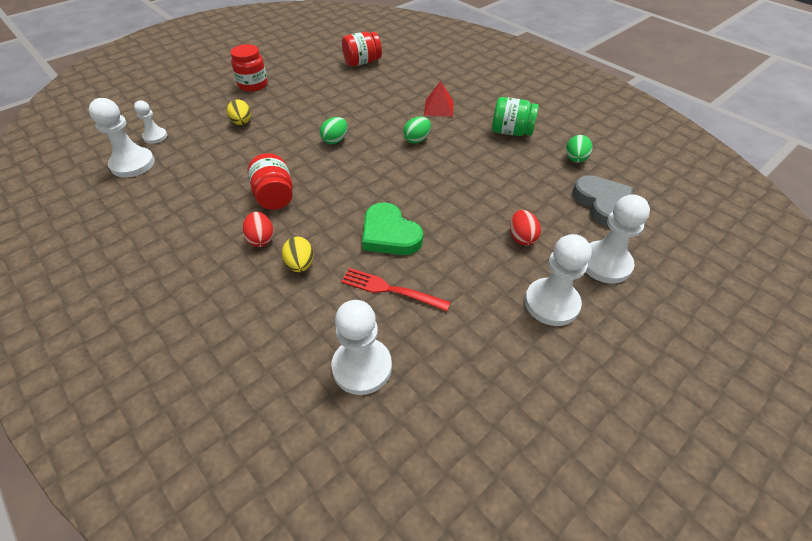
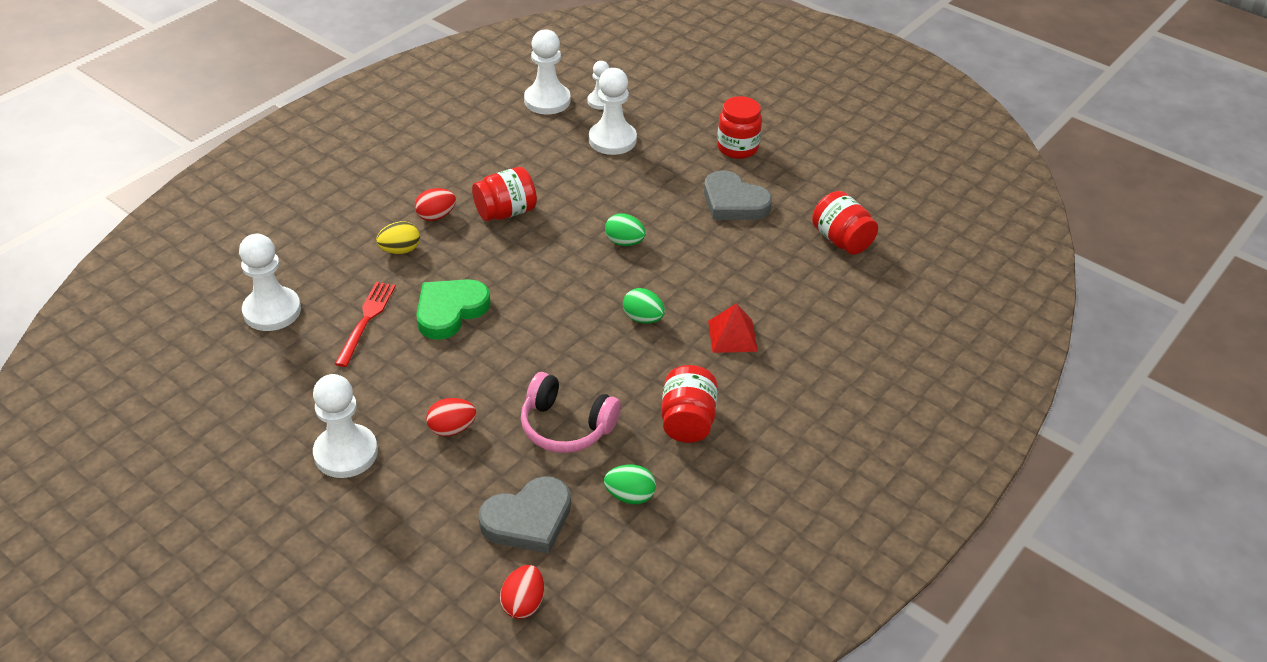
camera: 80 degrees right, 5 degrees down
yellow egg [227,99,251,125] -> none
green jar [492,97,539,136] -> red jar [661,365,718,443]
white pawn [586,194,650,283] -> white pawn moved to [589,68,637,155]
none -> red egg [500,565,544,619]
none -> pink headphones [521,372,621,453]
none -> grey heart [704,170,772,220]

